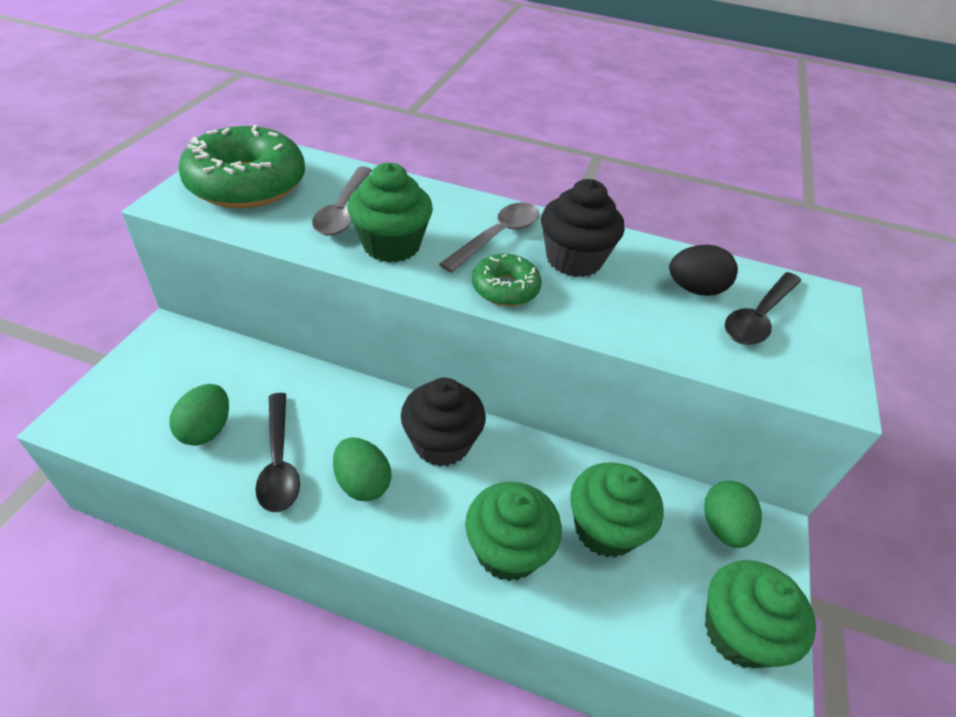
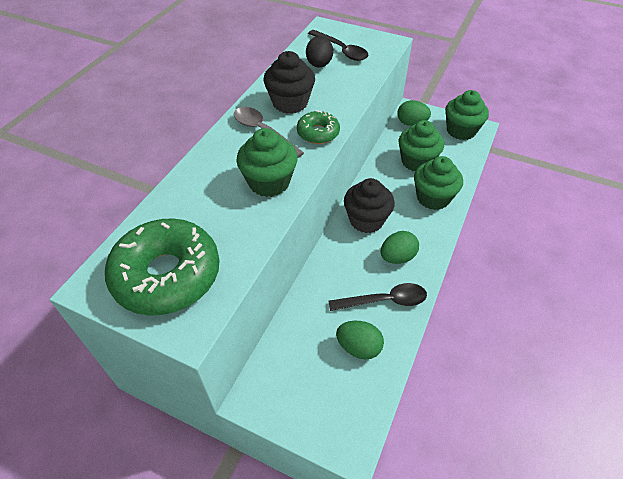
camera: 80 degrees left, 5 degrees up
grey spoon [312,166,372,236] -> none

